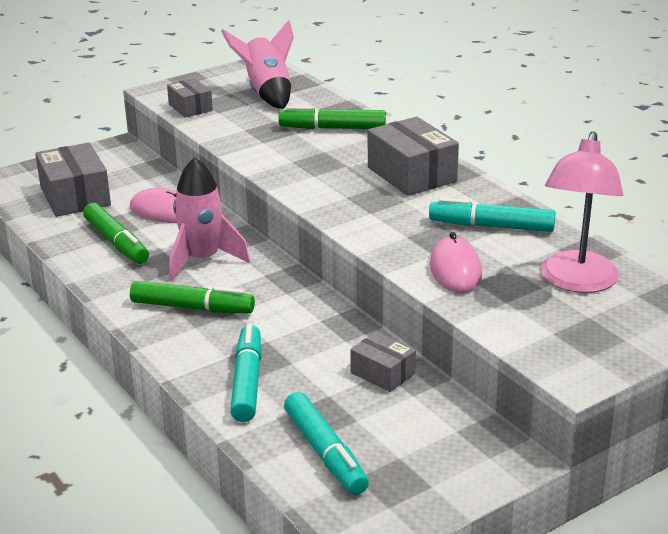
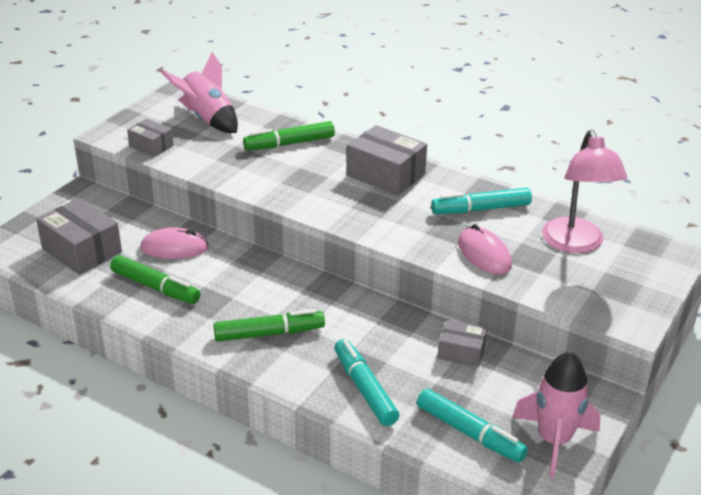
camera: 25 degrees left, 5 degrees up
pink rocket [169,157,250,281] -> pink rocket moved to [512,351,600,478]

